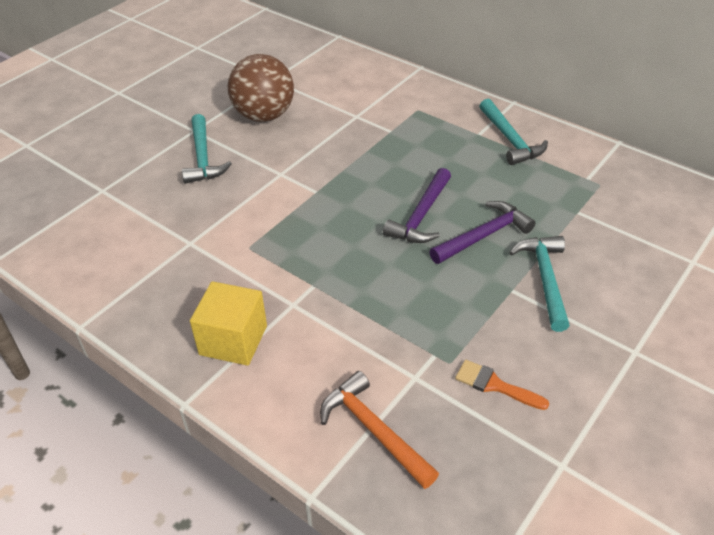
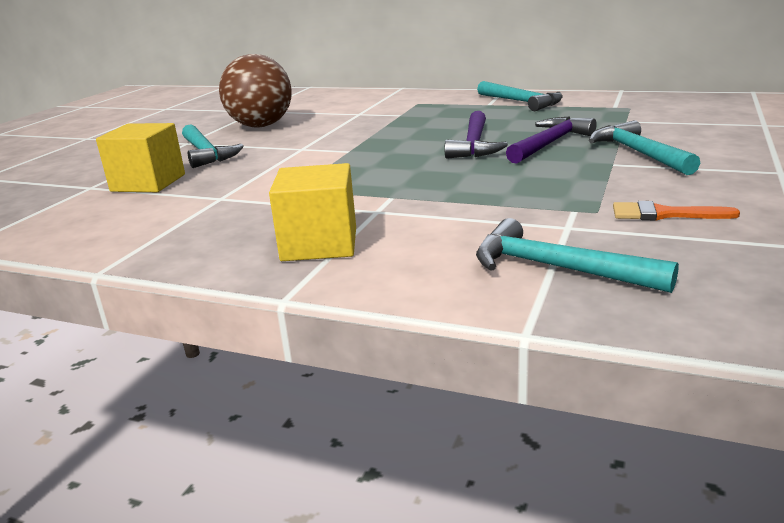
camera: 15 degrees left, 20 degrees down
orange hammer [320,371,439,489] -> turquoise hammer [476,218,679,293]
none -> yellow cube [96,123,185,192]

